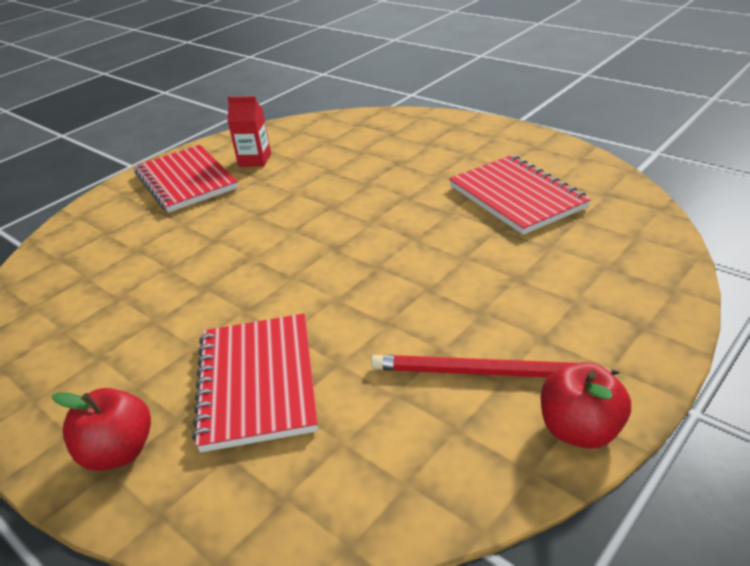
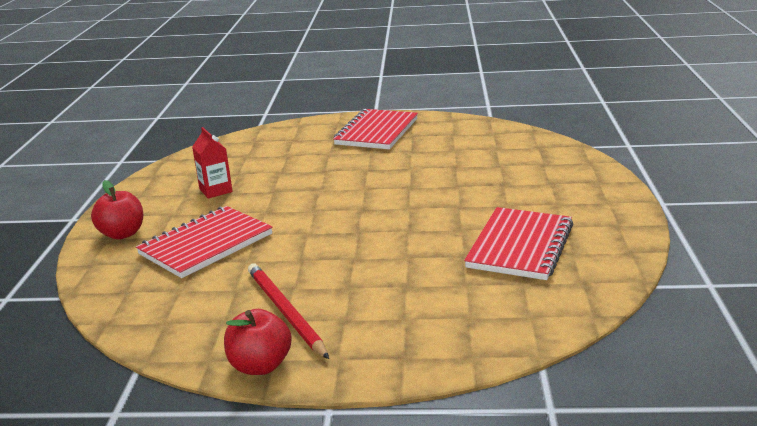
camera: 50 degrees right, 10 degrees down
red carton [228,96,271,167] -> red carton moved to [192,127,233,199]

